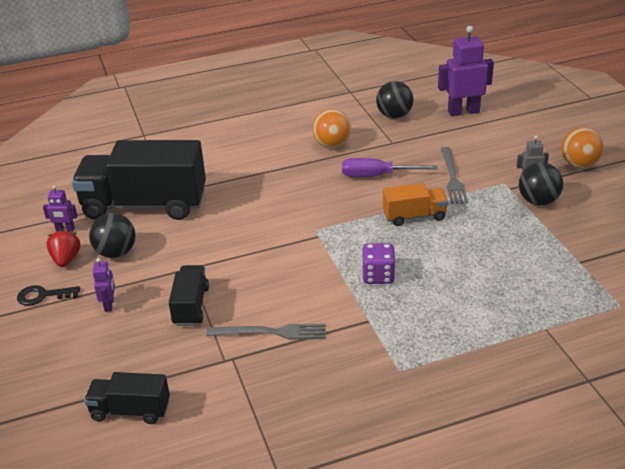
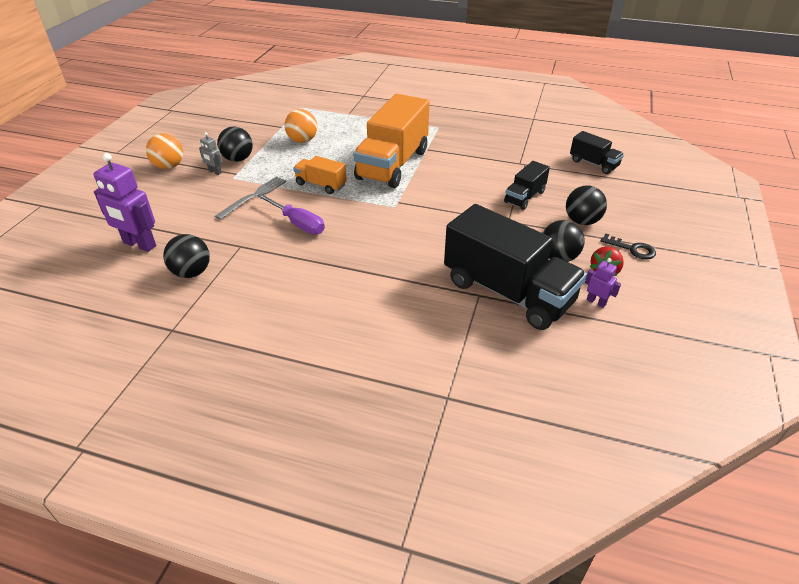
camera: 145 degrees left, 5 degrees up
purple robot [92,258,115,312] -> black ball [566,186,607,225]
grey fork [206,324,326,339] -> none
orange ball [313,109,351,148] -> orange ball moved to [284,109,317,143]
purple dice [362,243,395,284] -> orange truck [353,94,429,188]

